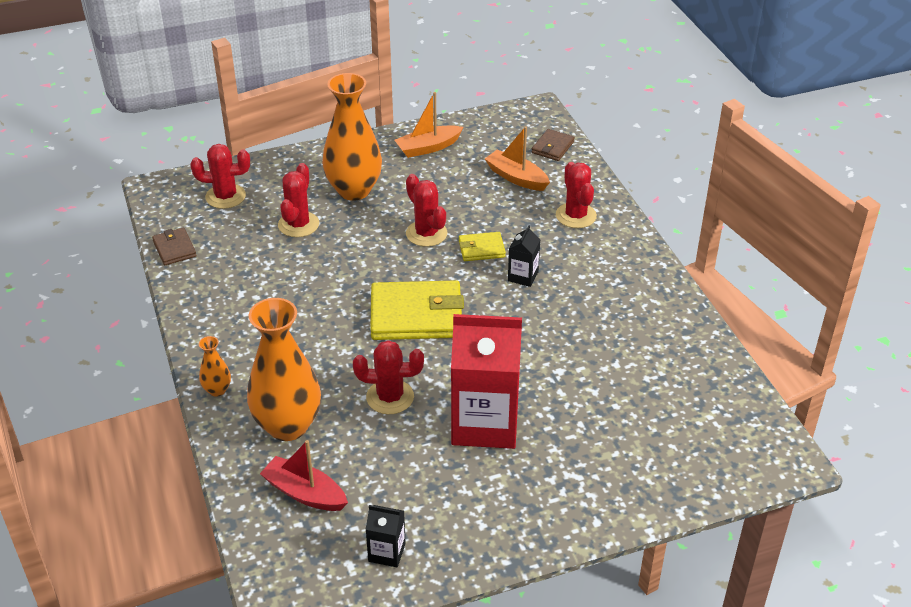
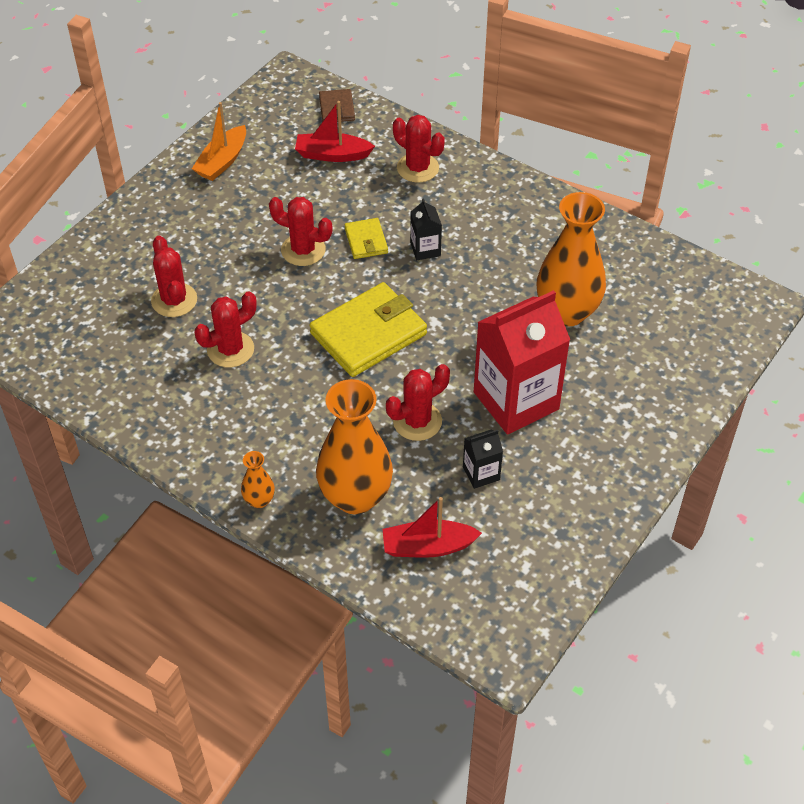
camera: 35 degrees left, 10 degrees up
brown wallet [152,228,197,265] -> none
red cactus [190,144,250,209] -> red cactus moved to [194,291,257,367]
orange vase [322,73,382,201] -> orange vase moved to [537,192,606,327]
black carton [365,505,406,567] -> black carton moved to [463,430,503,489]
yellow wallet [459,232,506,261] -> yellow wallet turned 60 degrees counterclockwise [345,218,388,259]
orange boat [485,126,550,191] -> red boat [295,101,375,162]

